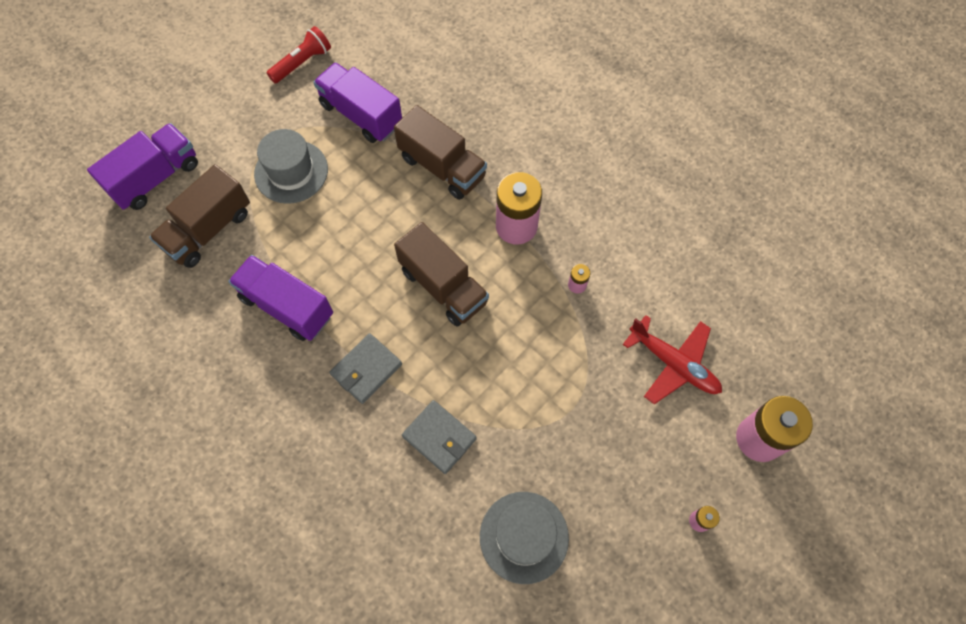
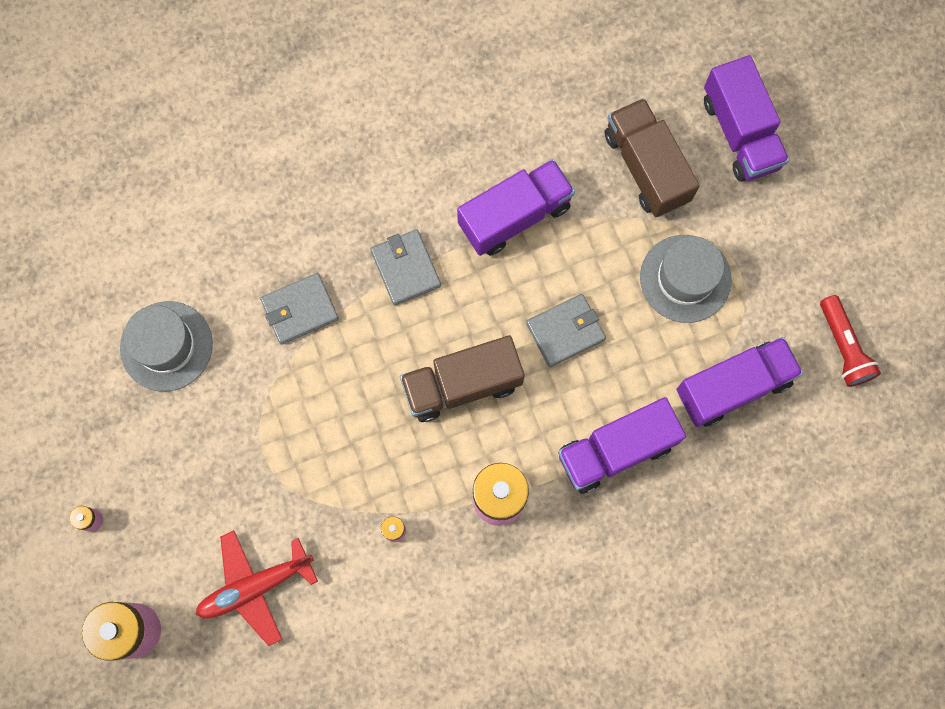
camera: 115 degrees right, 10 degrees up
brown truck [394,105,487,200] -> purple truck [558,397,686,494]
none -> grey wallet [526,294,606,367]

